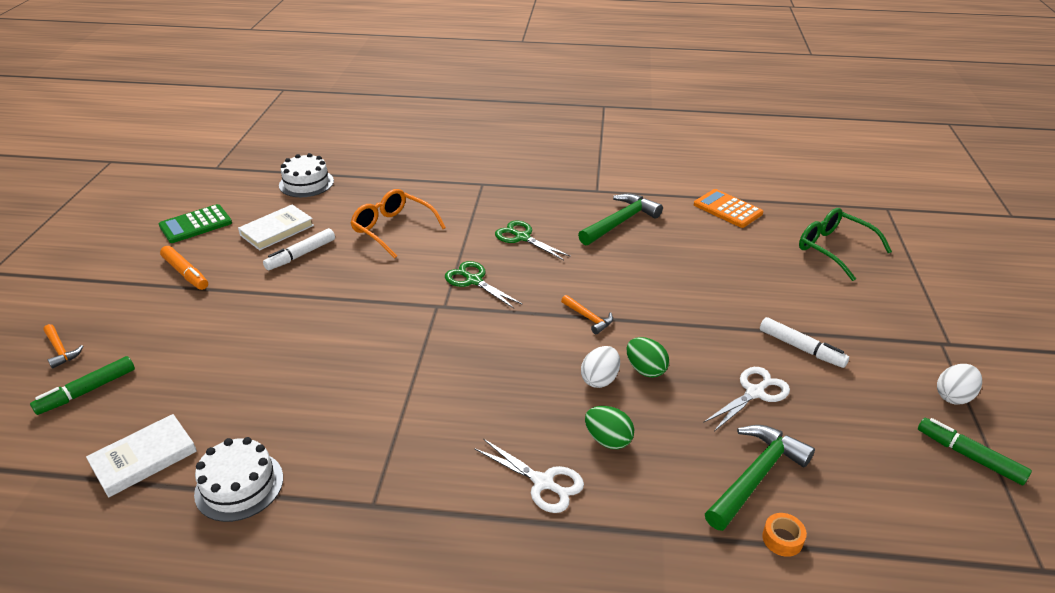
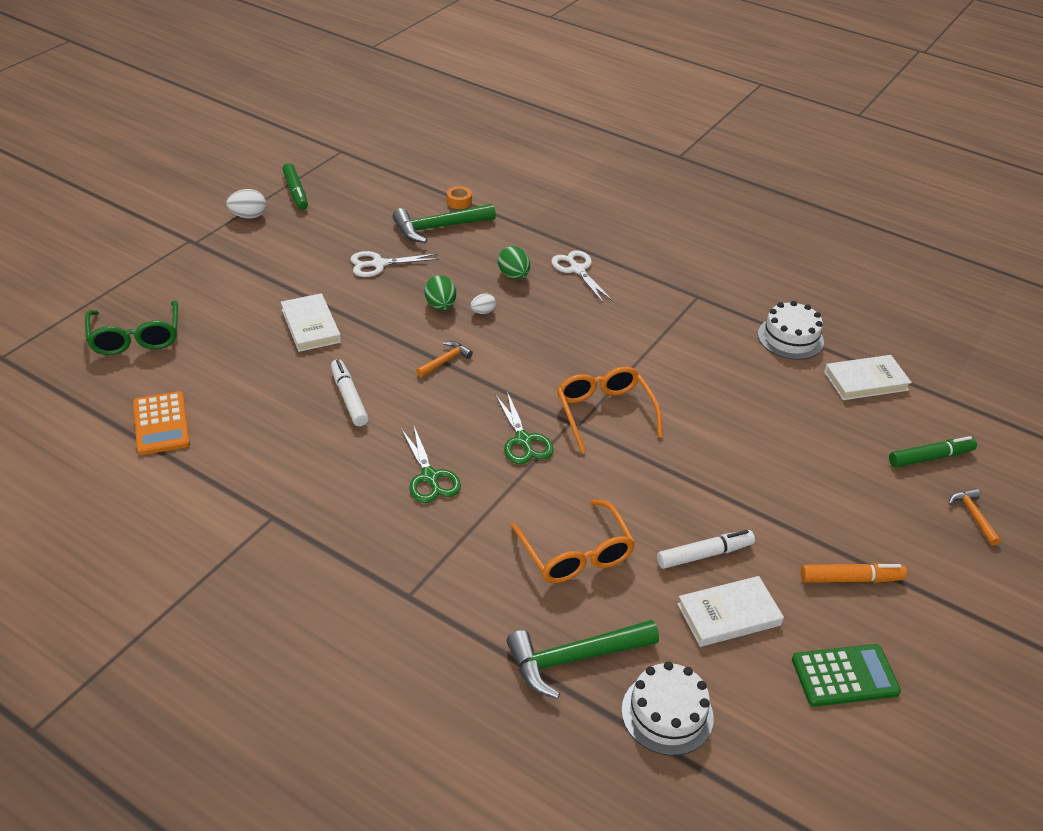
camera: 155 degrees left, 5 degrees up
orange marker [160,246,208,290] -> orange marker turned 105 degrees clockwise [801,563,907,583]
orange hammer [561,295,613,334] -> orange hammer turned 60 degrees clockwise [416,341,473,377]
green hammer [578,194,663,245] -> green hammer moved to [506,620,659,699]
white egg [581,346,620,388] -> white egg [470,293,496,314], size x0.64
white marker [760,317,849,368] -> white marker moved to [331,359,369,426]
none -> white book [281,293,341,352]
none -> orange glasses [557,367,663,453]

